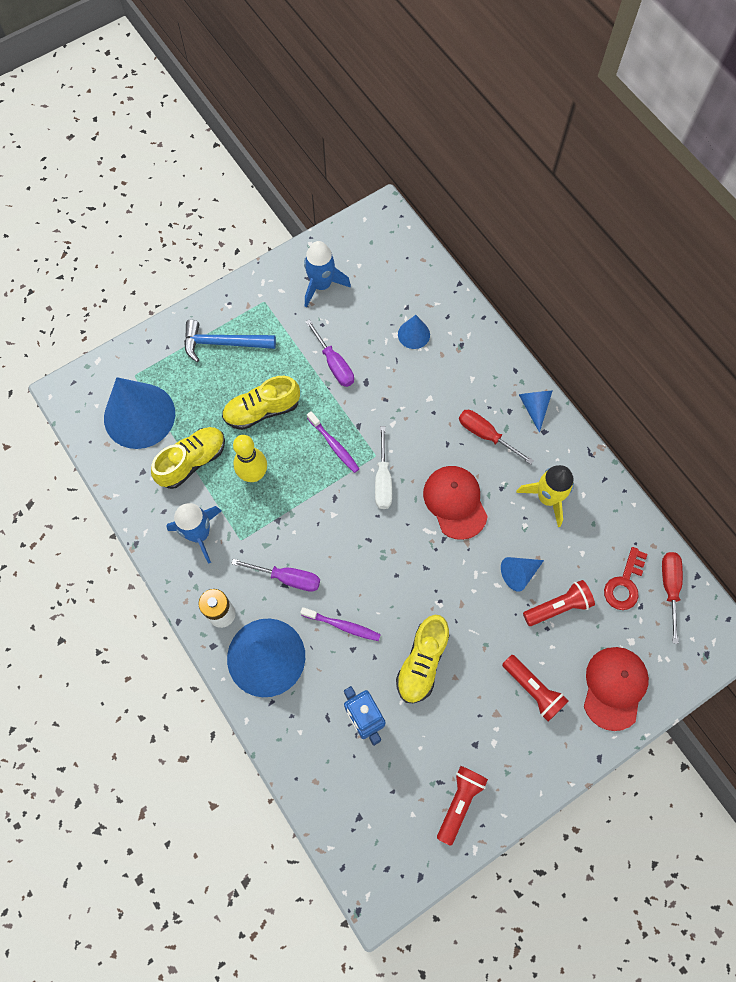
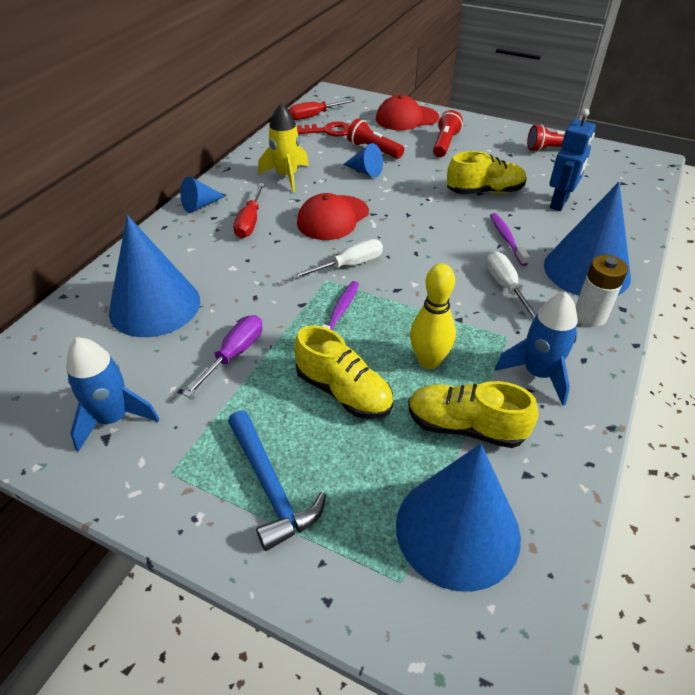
camera: 120 degrees left, 25 degrees down
purple screwdriver [231,559,320,592] -> white screwdriver [486,251,536,320]
blue cone [398,315,430,349] -> blue cone [109,215,200,337], size x2.13

